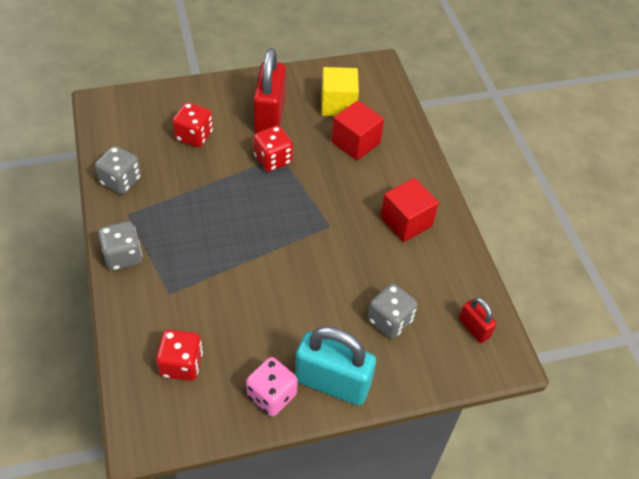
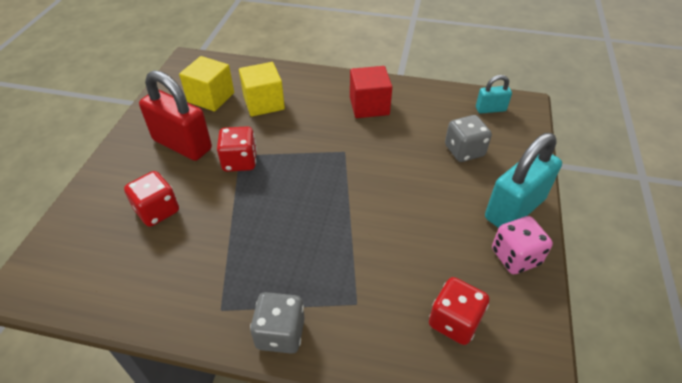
camera: 60 degrees left, 5 degrees down
grey dice [95,146,141,194] -> none
red cube [332,101,384,160] -> yellow cube [239,62,285,117]
red padlock [459,297,496,343] -> turquoise padlock [476,75,512,113]

